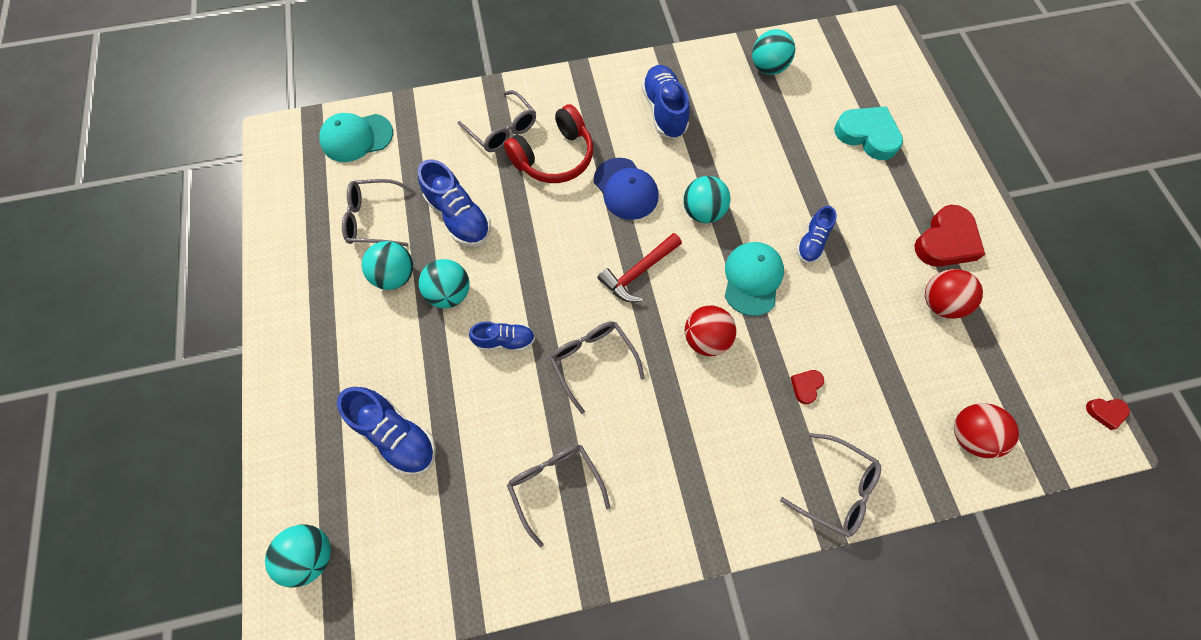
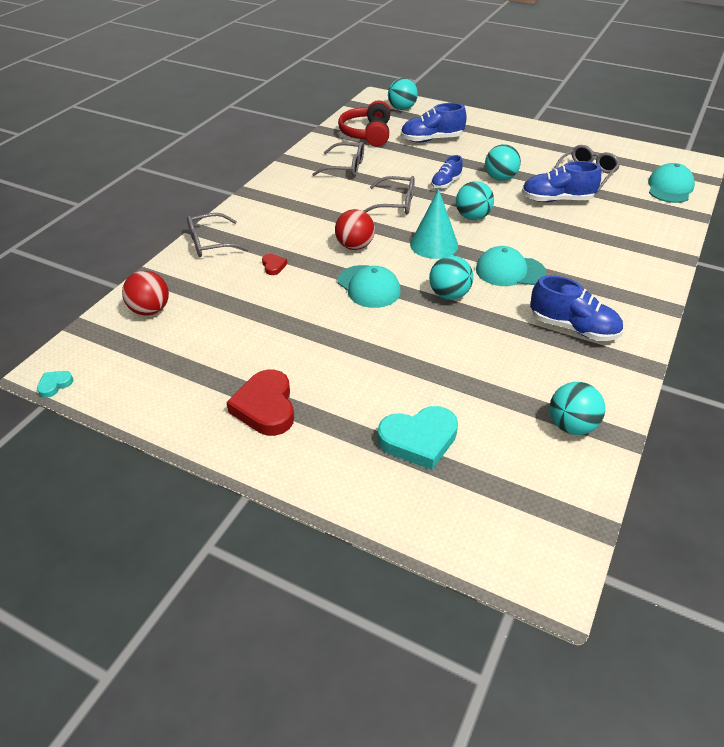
camera: 130 degrees right, 25 degrees down
turquoise ball [362,241,413,290] -> turquoise ball moved to [456,181,494,220]
grey glasses [458,90,536,152] -> none
red headphones [504,104,593,183] -> red headphones moved to [338,100,391,147]
blue cap [594,158,659,220] -> turquoise cap [476,246,546,286]
red hammer [597,233,682,302] -> turquoise cone [410,189,458,259]
blue shoe [796,206,836,263] -> none
red ball [925,269,983,319] -> none
red heart [1086,399,1130,430] -> turquoise heart [37,371,73,398]

